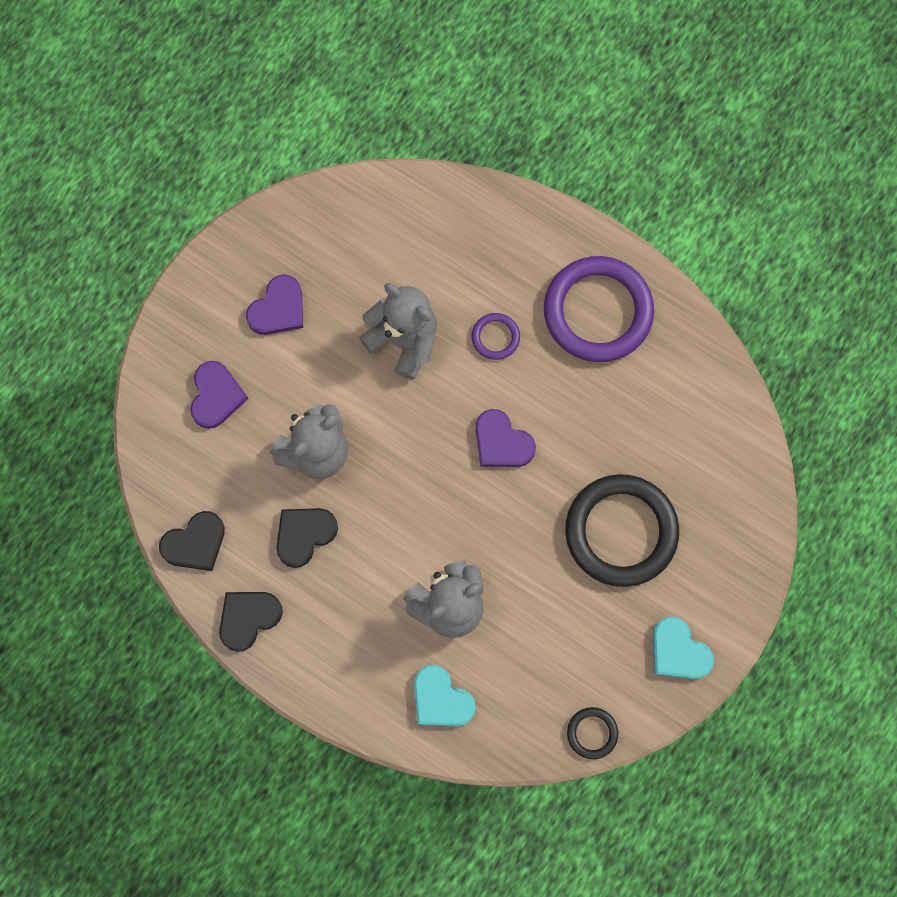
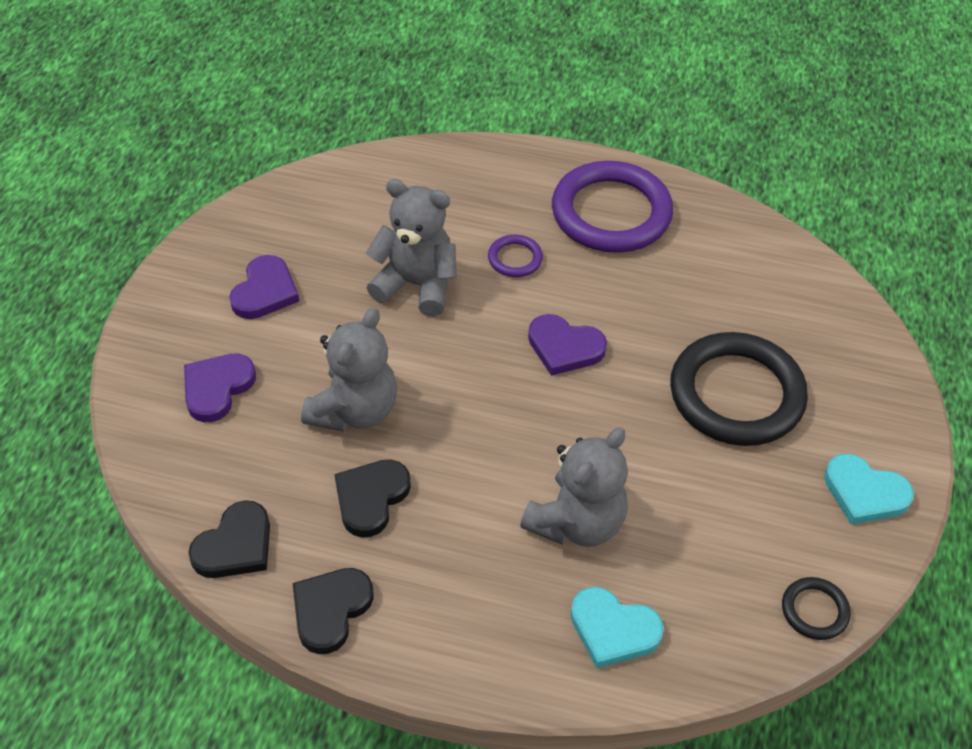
camera: 20 degrees left, 25 degrees down
purple heart [190,361,248,429] -> purple heart turned 135 degrees counterclockwise [184,354,256,422]

